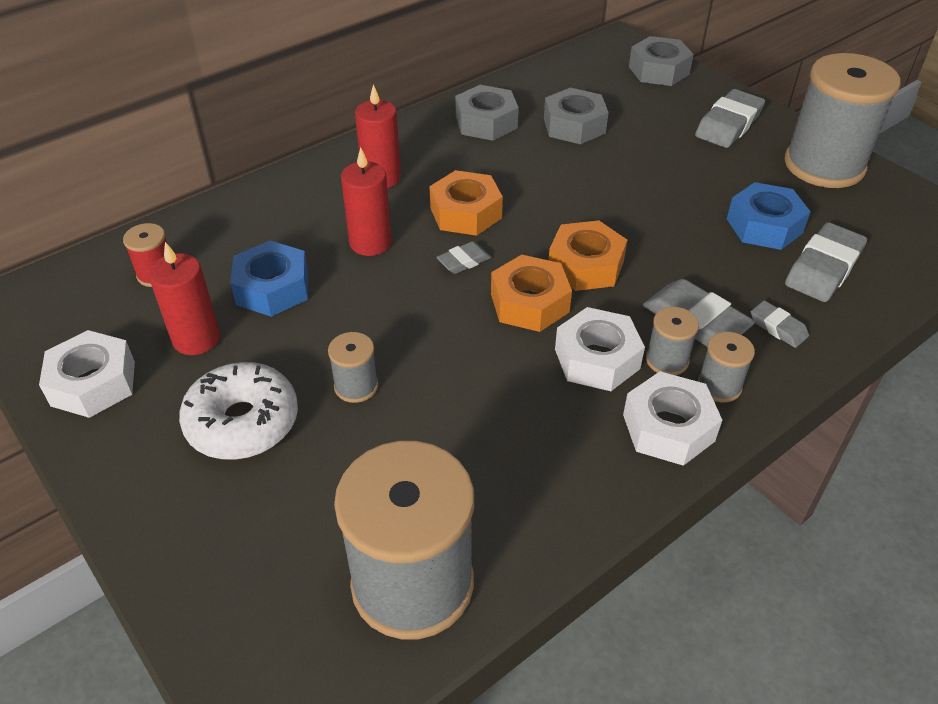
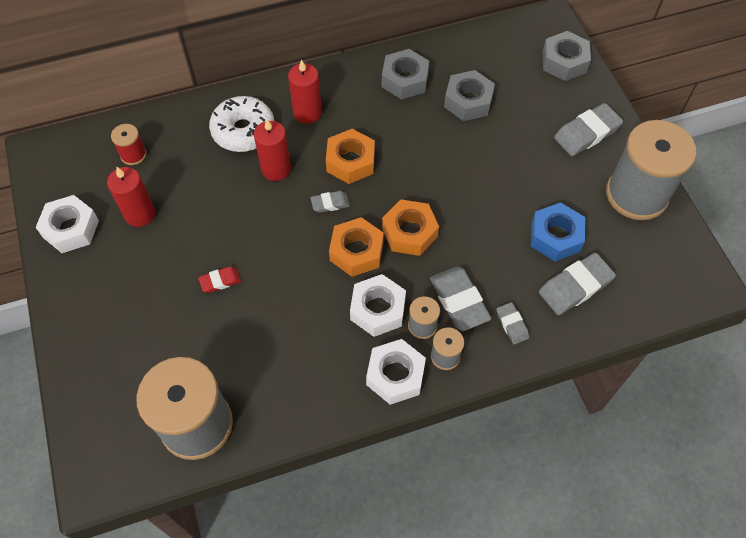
camera: 20 degrees right, 15 degrees up
white donut [179,362,298,460] -> white donut moved to [209,96,274,152]
blue nut [230,241,308,317] -> none
grey spool [328,332,378,403] -> red eraser [198,266,241,293]

